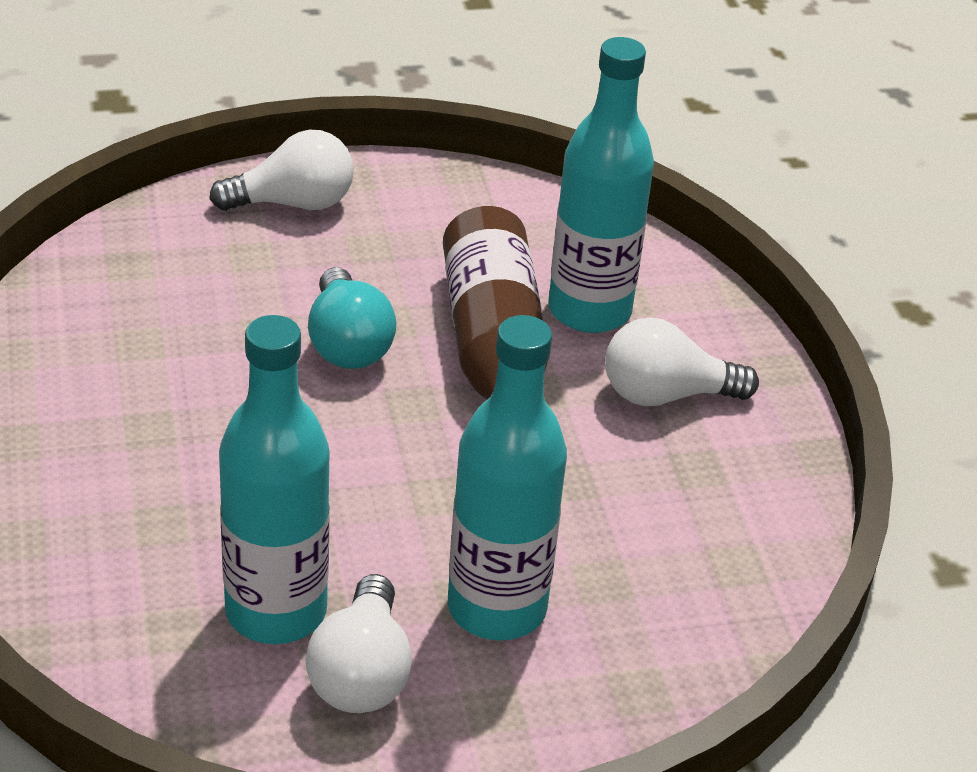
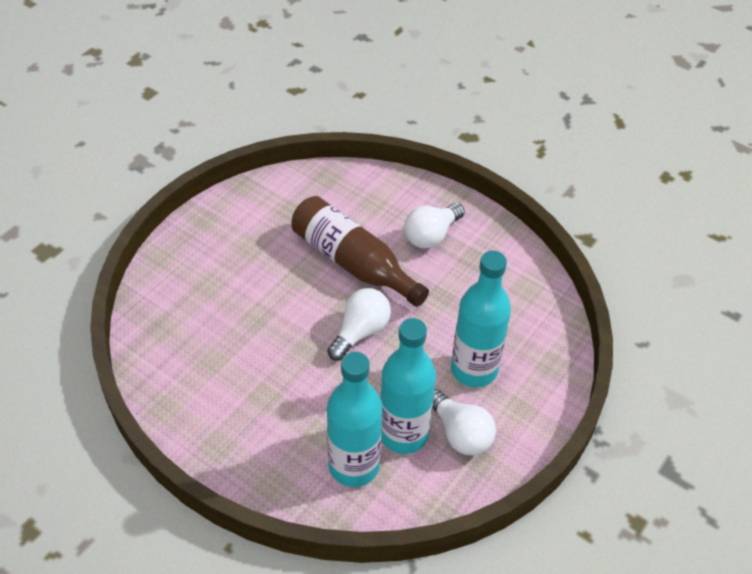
camera: 40 degrees left, 10 degrees up
white light bulb [209,130,354,211] -> white light bulb moved to [327,288,391,361]
turquoise light bulb [308,267,397,369] -> none
turquoise bottle [548,37,654,333] -> turquoise bottle moved to [327,352,383,487]

